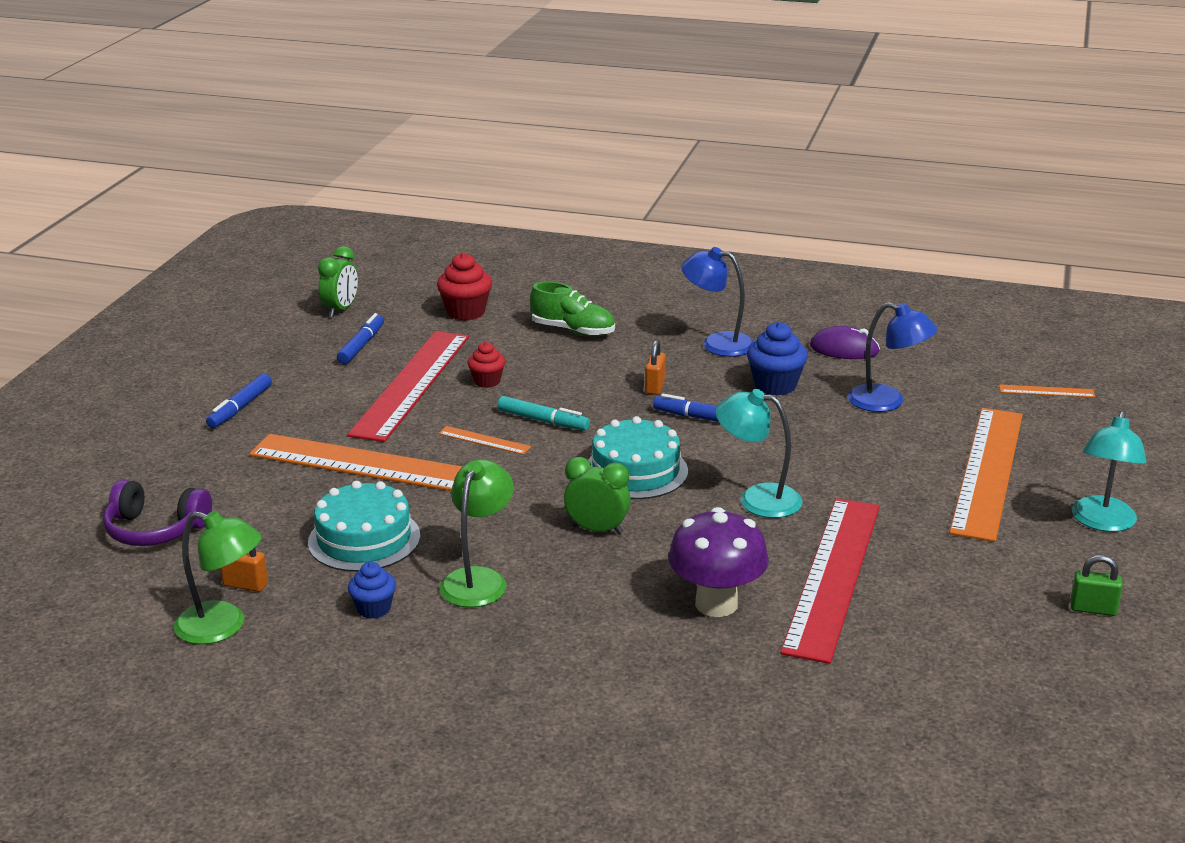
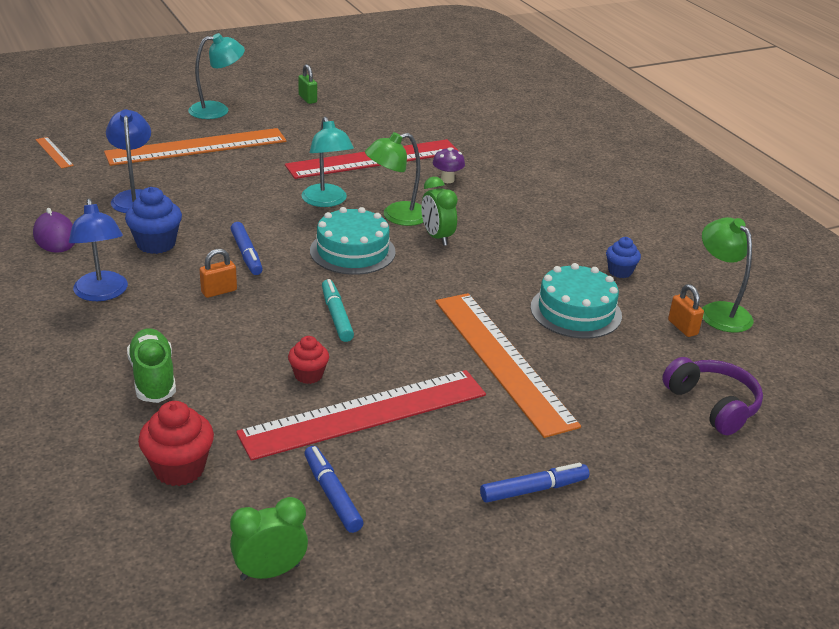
camera: 135 degrees left, 5 degrees up
blue marker [337,313,384,364] -> blue marker turned 90 degrees clockwise [305,446,364,533]
orange ruler [438,426,531,455] -> none
green lamp [440,459,514,608] -> green lamp moved to [365,132,424,226]
purple mushroom [668,507,769,617] -> purple mushroom [432,147,465,183], size x0.52

